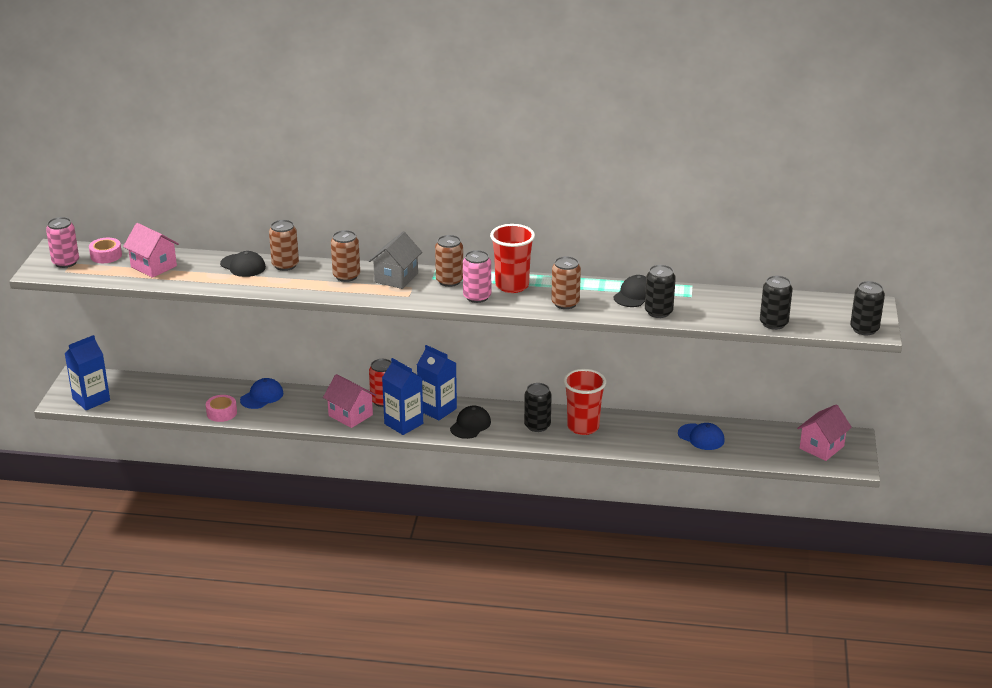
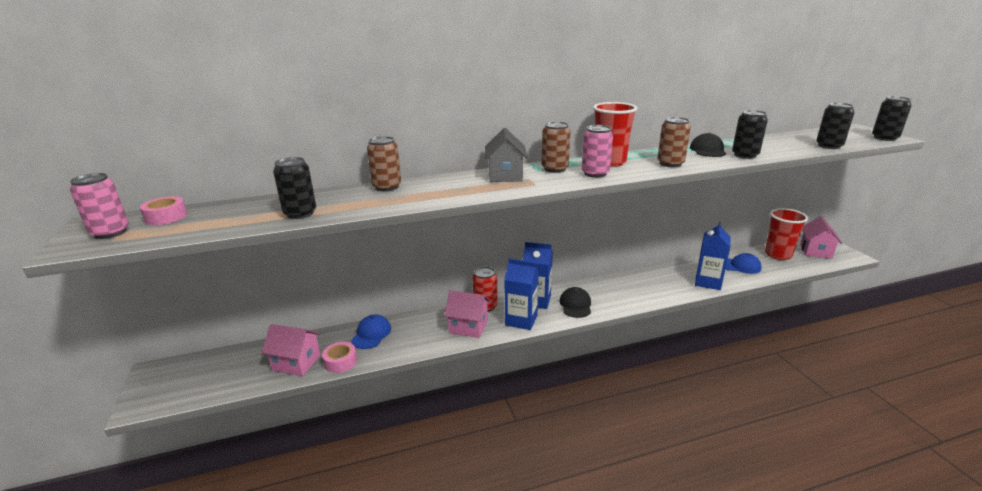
camera: 25 degrees left, 5 degrees down
blue carton [64,335,110,410] -> blue carton moved to [695,222,731,290]
pink house [123,223,179,278] -> pink house moved to [262,324,321,376]
black cap [220,251,266,277] -> none
brown can [331,230,360,282] -> none
black can [524,383,552,432] -> black can moved to [273,157,316,219]
red cup [564,369,606,435] -> red cup moved to [765,208,808,260]

